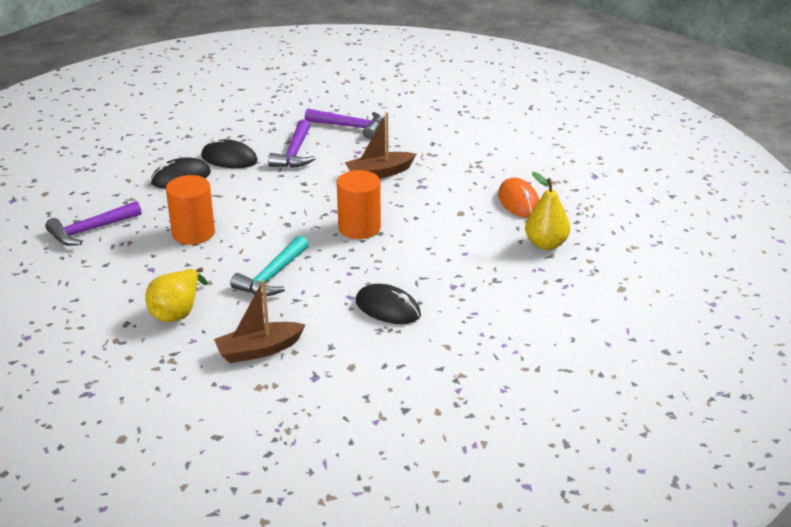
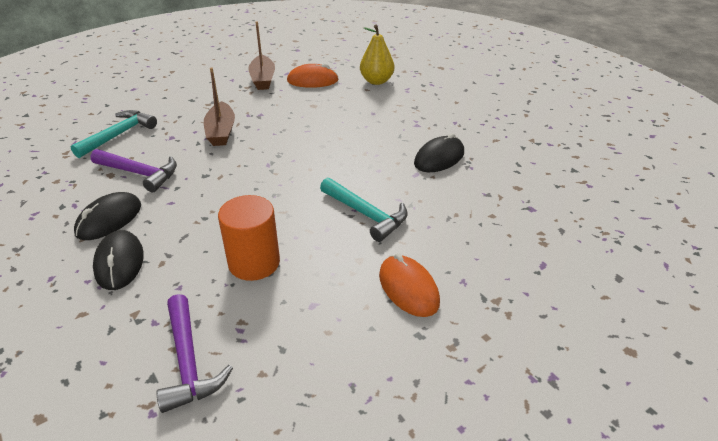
camera: 75 degrees left, 5 degrees up
yellow pear [145,268,207,322] -> orange mouse [379,253,440,317]
brown boat [214,280,305,363] -> brown boat moved to [248,21,275,90]
purple hammer [305,108,382,139] -> turquoise hammer [71,110,157,158]
orange cylinder [337,170,381,239] -> none

